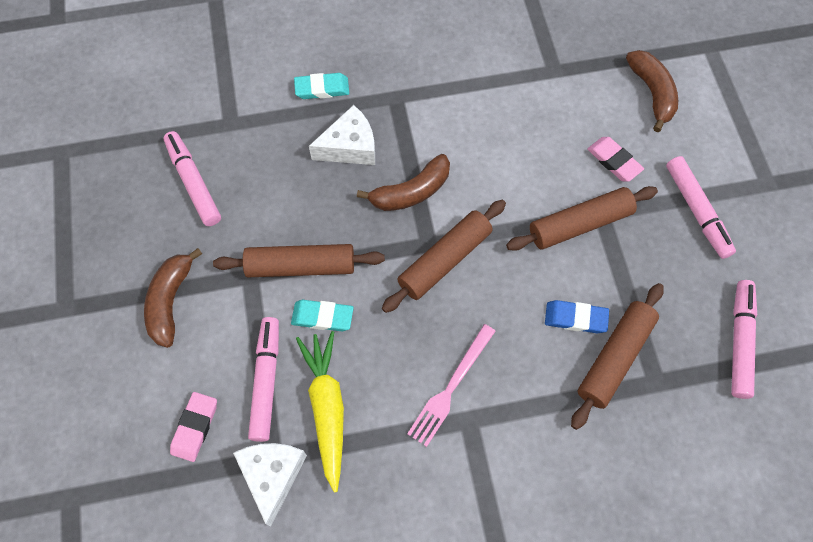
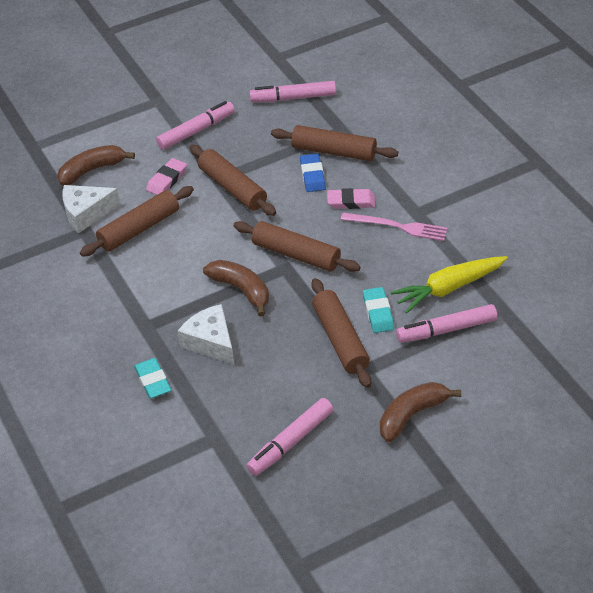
camera: 105 degrees left, 20 degrees down
brown banana [144,248,202,348] -> brown banana turned 150 degrees clockwise [380,382,461,442]
pink eraser [170,392,217,462] -> pink eraser moved to [327,188,375,209]
white cheese [233,443,307,527] -> white cheese moved to [62,185,120,233]
none -> brown rolling pin [80,186,194,257]

